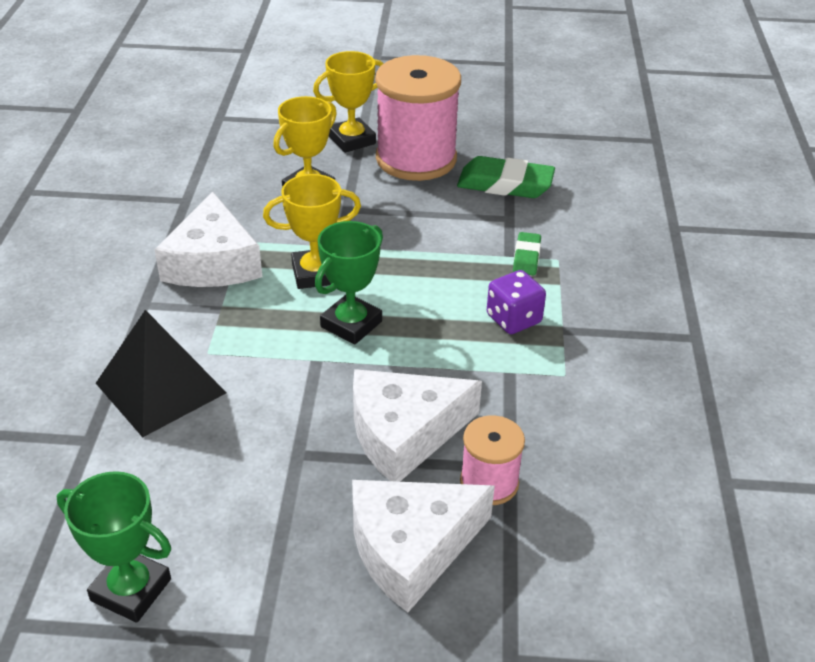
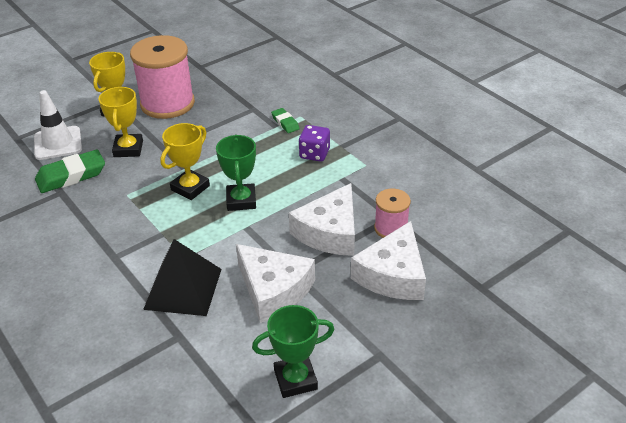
camera: 40 degrees left, 0 degrees up
white cheese [154,192,262,287] -> white cheese moved to [236,244,315,323]
green eraser [457,156,555,198] -> green eraser moved to [35,149,105,193]
none -> white traffic cone [34,90,82,160]

